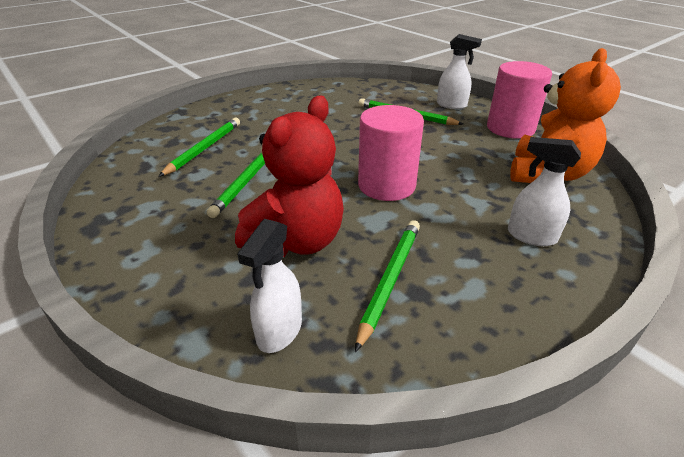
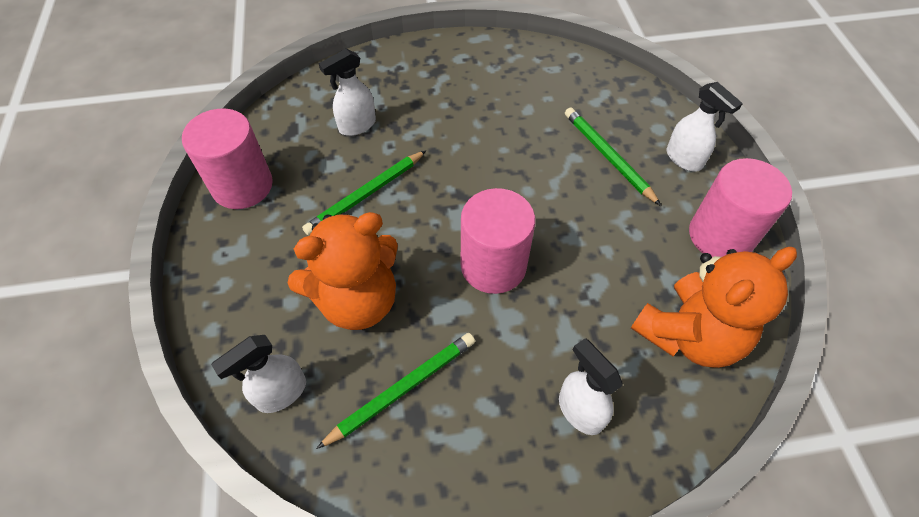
camera: 30 degrees right, 20 degrees up
green pencil [158,118,240,177] -> white spray bottle [318,49,376,136]
red teddy bear [235,96,344,257] -> orange teddy bear [288,212,398,330]
none -> pink cylinder [182,108,273,209]

